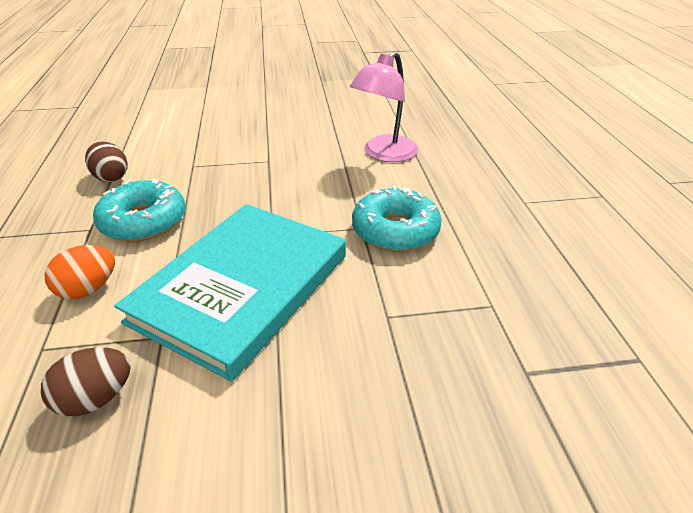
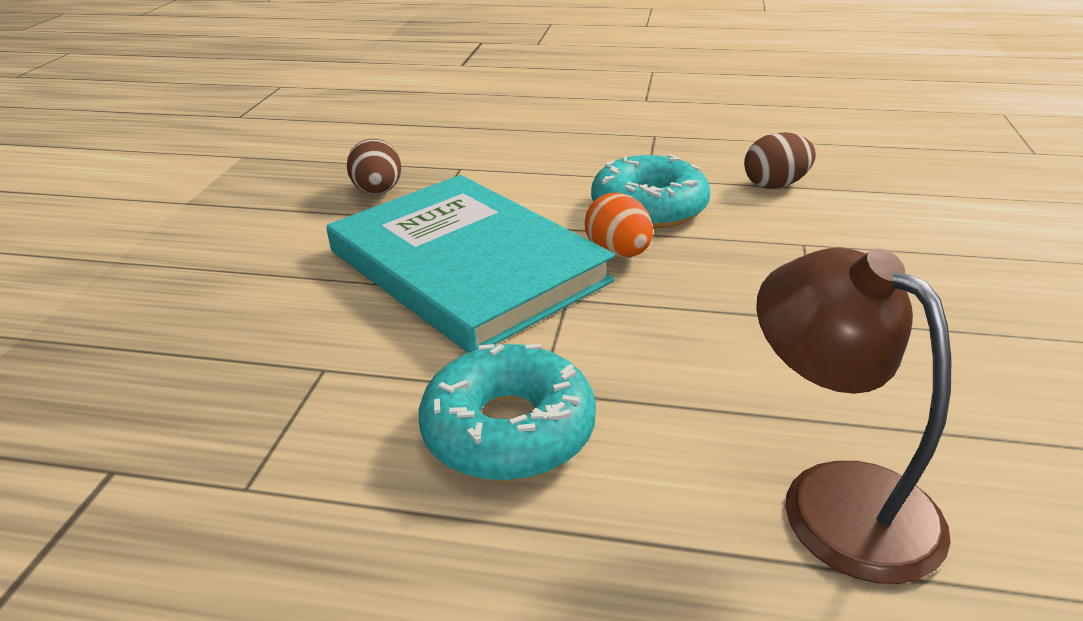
camera: 110 degrees right, 5 degrees down
orange egg [44,245,115,300] -> orange egg moved to [585,193,653,258]
pink lamp [350,52,418,162] -> brown lamp [756,248,952,584]

